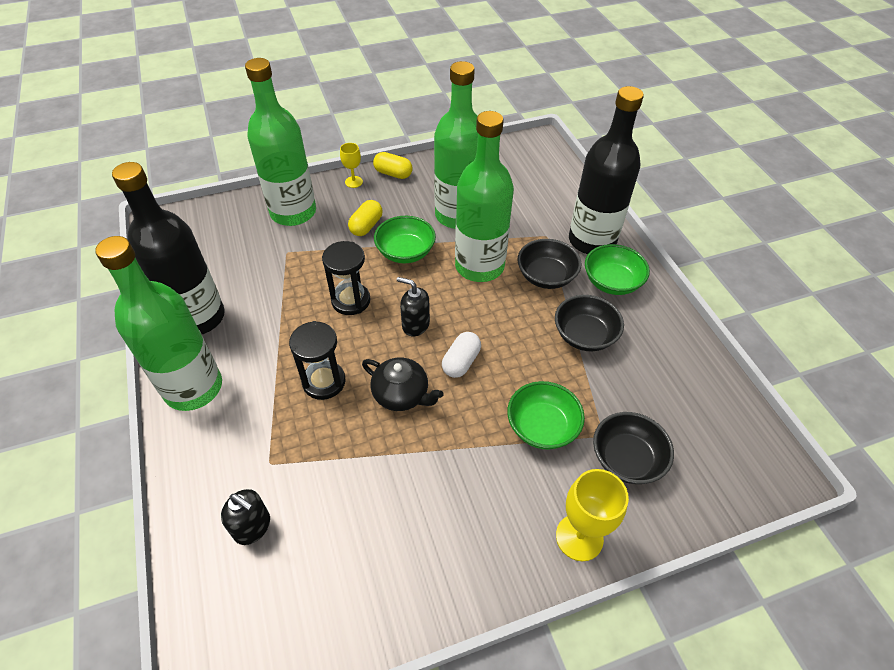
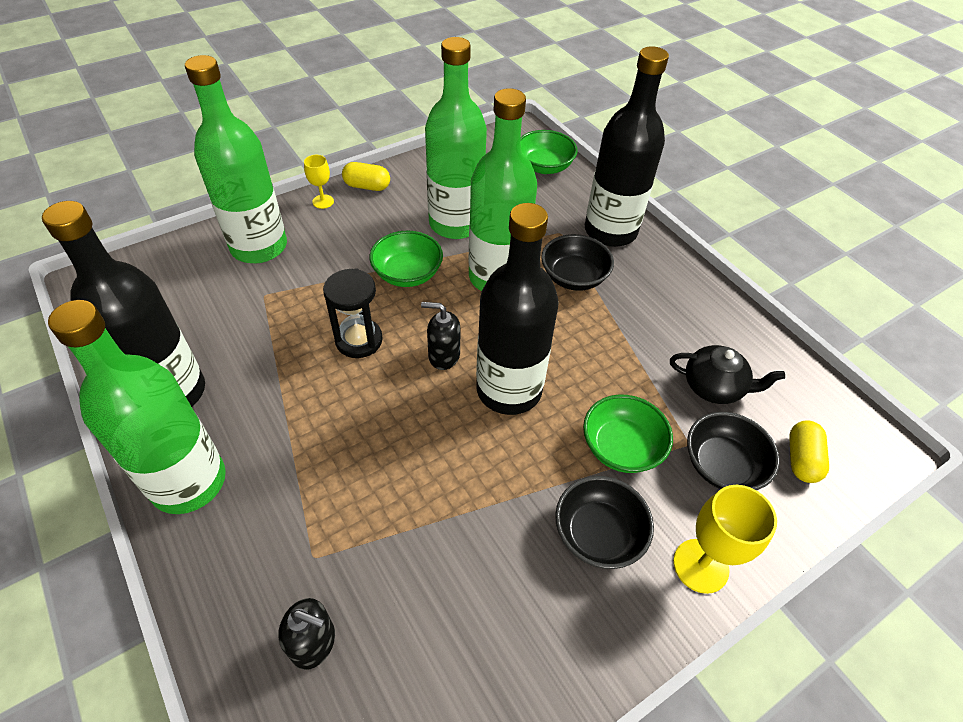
camera: 15 degrees left, 0 degrees up
black hourglass [289,321,346,400] -> none
yellow capsule [348,200,383,236] -> yellow capsule moved to [789,420,829,483]
black teapot [362,357,444,411] -> black teapot moved to [670,345,785,404]
white capsule [442,332,481,378] -> black bottle [476,203,559,415]
black bowl [555,295,624,351] -> black bowl moved to [555,476,654,569]
green bowl [585,244,650,295] -> green bowl moved to [520,130,578,174]

